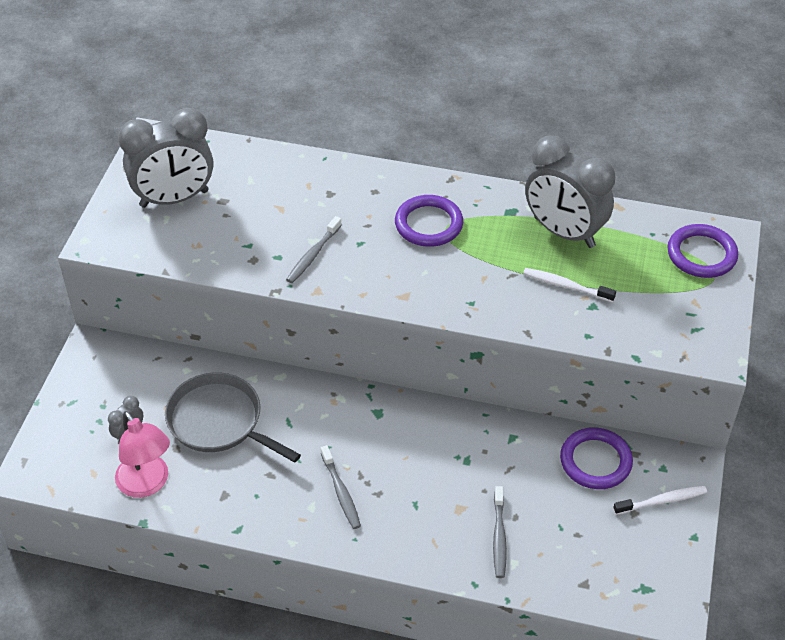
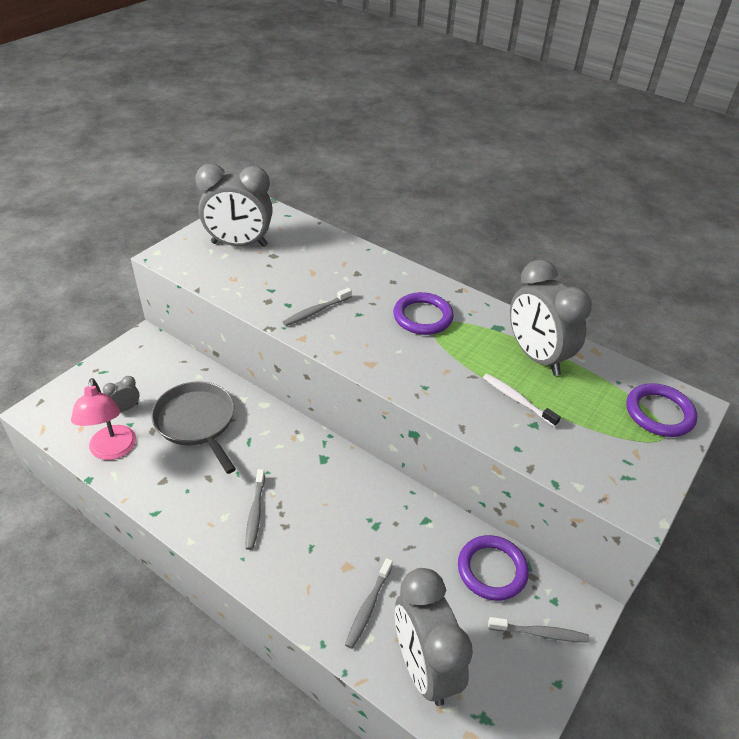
camera: 20 degrees right, 5 degrees down
white toothbrush [613,486,707,515] -> grey toothbrush [488,617,589,643]
none -> grey clock [395,568,473,706]

